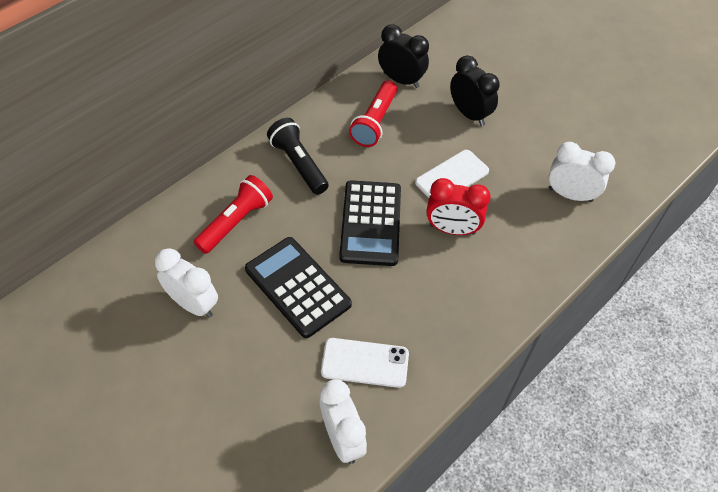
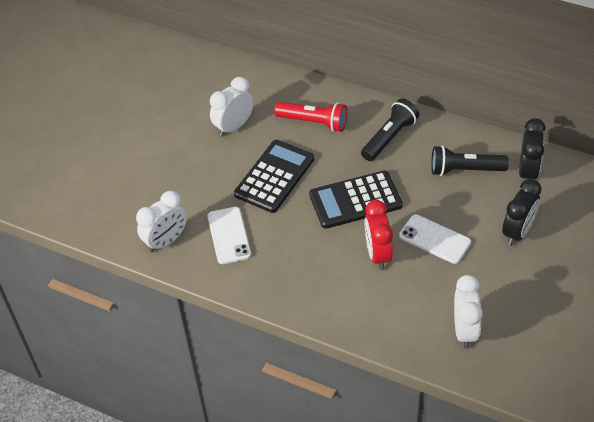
camera: 75 degrees right, 5 degrees down
white clock [155,248,218,318] -> white clock turned 150 degrees counterclockwise [210,77,253,137]
red flashlight [349,80,397,147] -> black flashlight [431,145,509,176]

